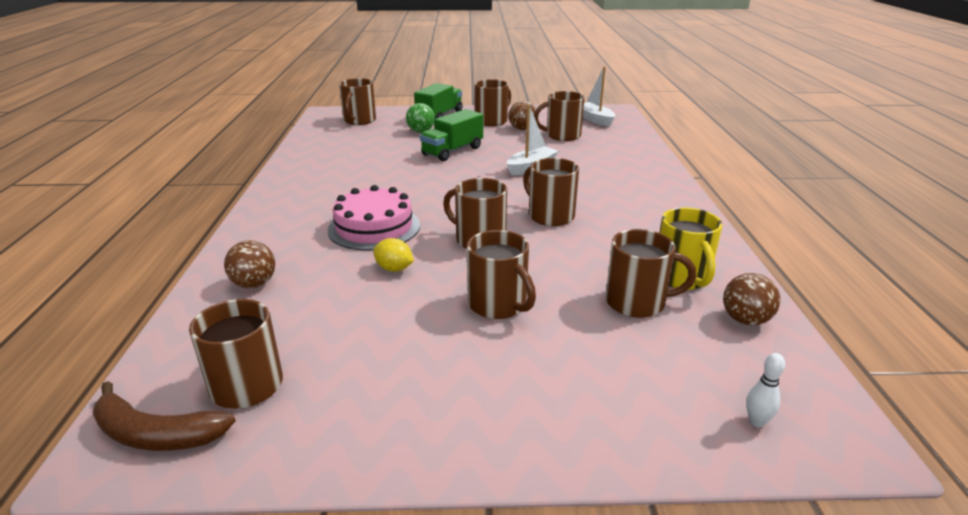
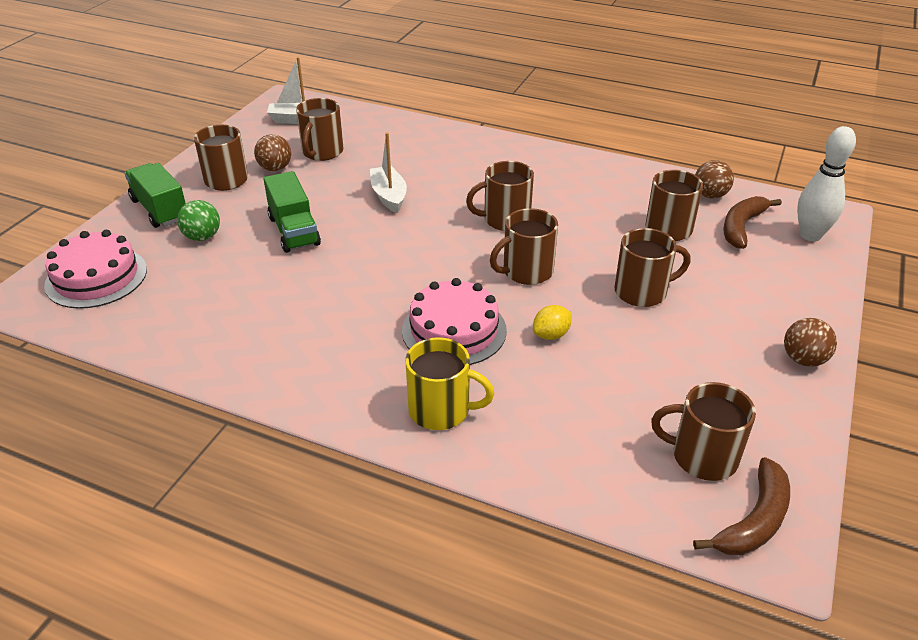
camera: 65 degrees left, 10 degrees up
brown ball [224,240,275,288] -> brown ball moved to [784,318,837,367]
brown mug [339,78,376,125] -> pink cake [44,230,147,309]
yellow mug [659,207,723,290] -> yellow mug moved to [405,337,495,430]
white bowling pin [746,353,785,427] -> white bowling pin [797,126,856,241], size x2.20
none -> brown banana [723,196,782,249]

